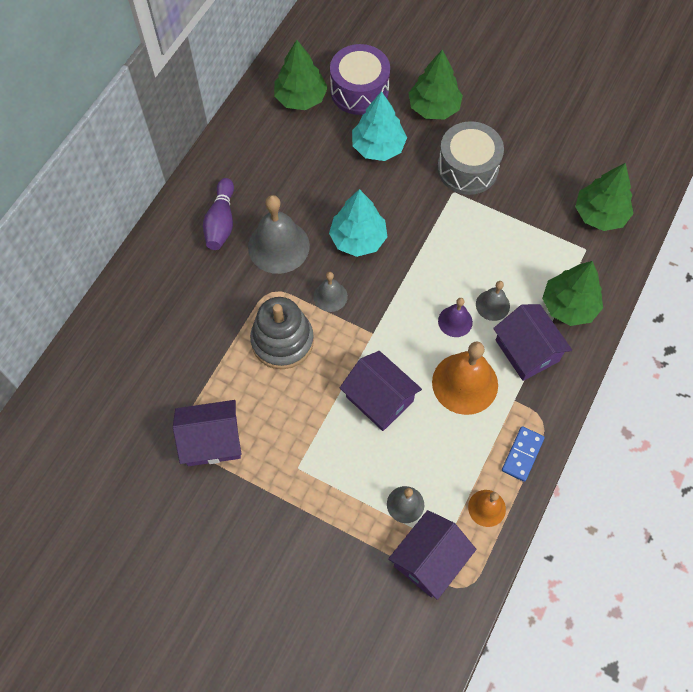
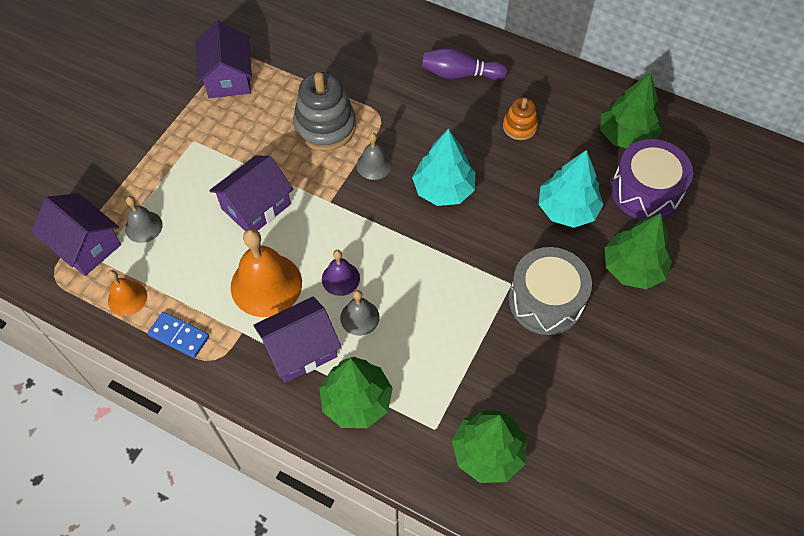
camera: 90 degrees right, 5 degrees down
grey bell [248,195,310,274] -> none
none -> orange stacking toy [503,97,538,140]

